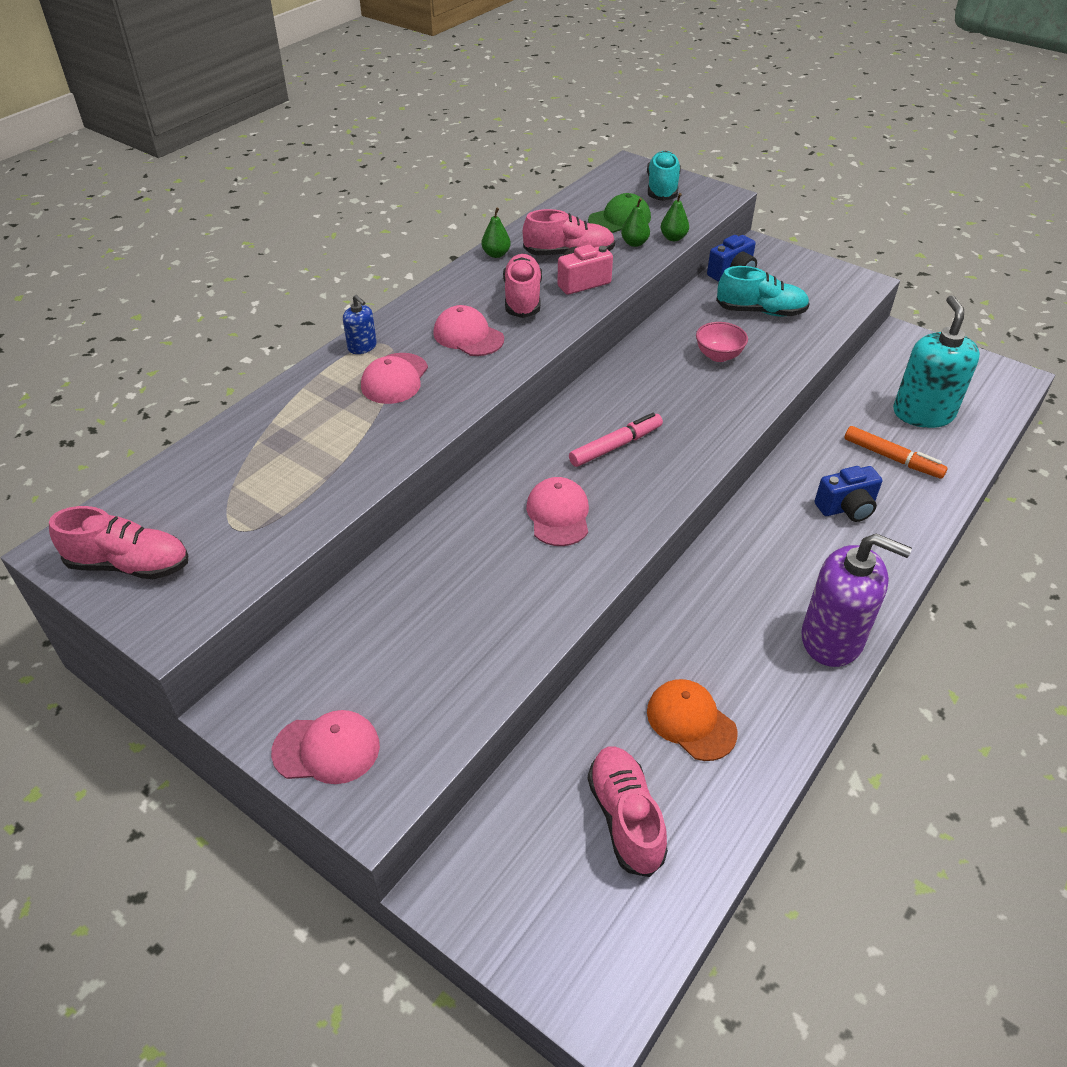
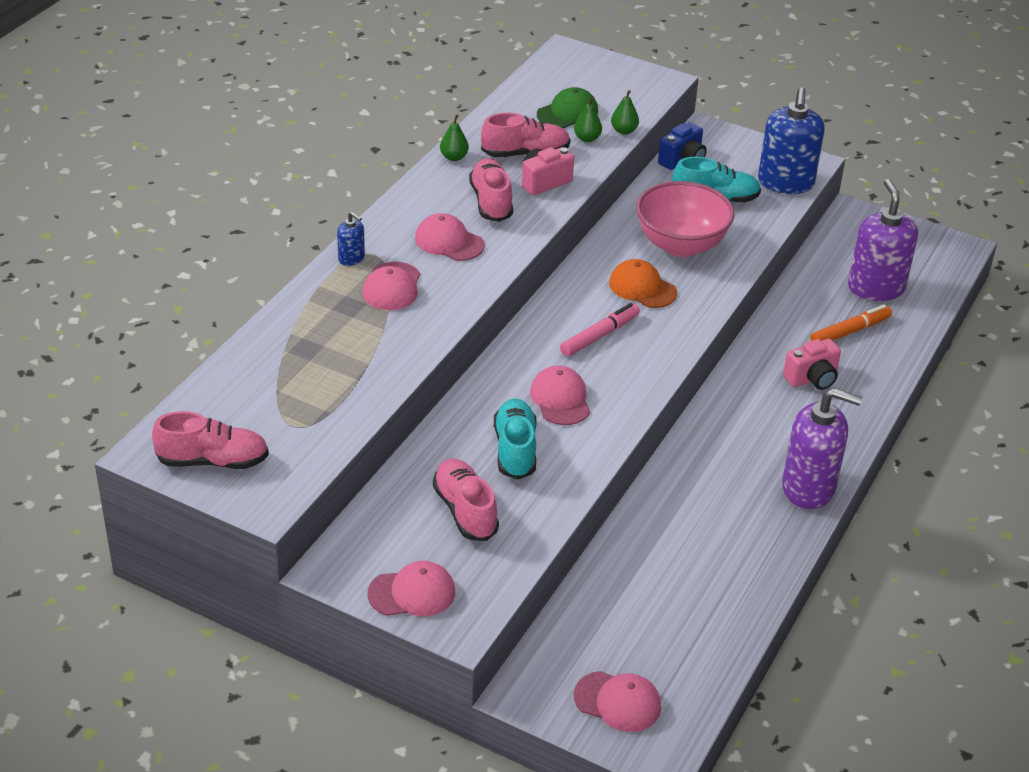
camera: 10 degrees left, 5 degrees down
pink shoe [588,747,668,877] -> pink shoe moved to [433,458,499,541]
turquoise shoe [647,151,681,201] -> turquoise shoe moved to [494,398,536,480]
orange cap [647,679,738,761] -> orange cap moved to [609,259,677,308]
pink bowl [696,322,748,362] -> pink bowl [636,181,735,257], size x1.97
blue camera [815,466,882,522] -> pink camera [783,339,841,390]
orange marker [844,426,948,479] -> orange marker turned 60 degrees counterclockwise [810,305,892,341]
turquoise soap dispenser [893,295,980,428] -> purple soap dispenser [848,179,918,301]
none -> pink cap [574,671,661,732]
none -> blue soap dispenser [758,87,825,194]

